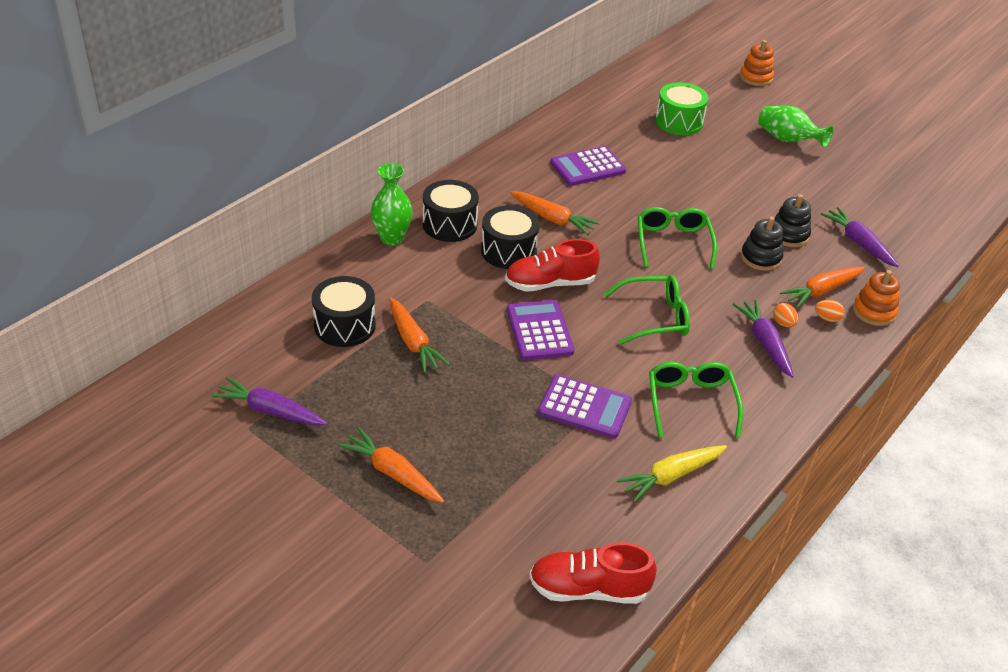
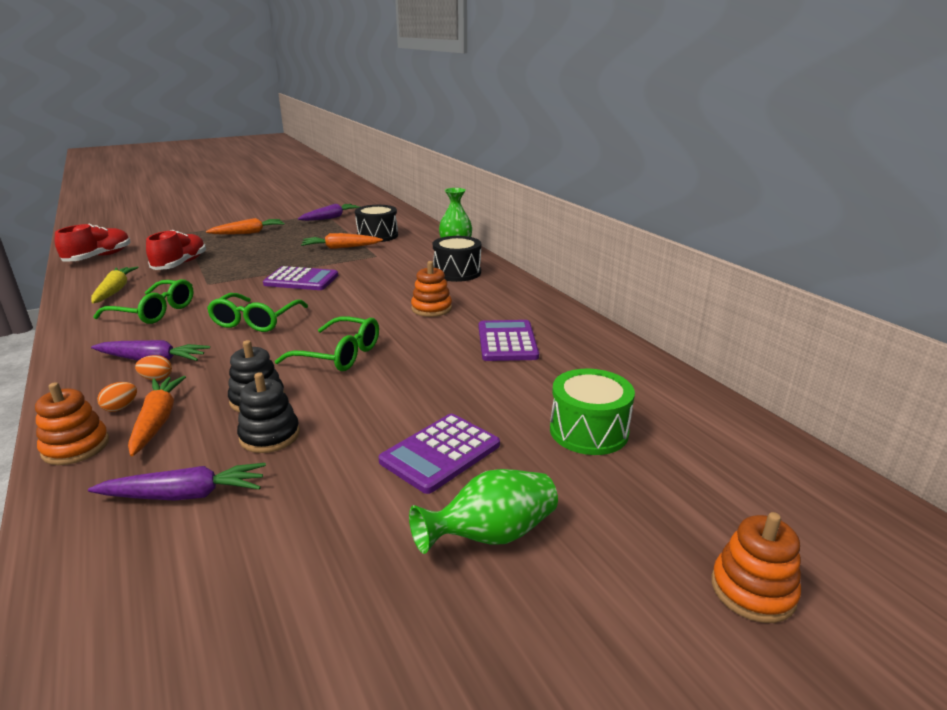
camera: 115 degrees right, 15 degrees down
black drum [481,205,540,269] -> none
red shoe [505,239,600,292] -> red shoe moved to [146,230,206,270]
orange carrot [510,191,600,235] -> orange stacking toy [411,261,452,317]
purple calculator [538,374,632,439] -> purple calculator moved to [378,414,500,494]

